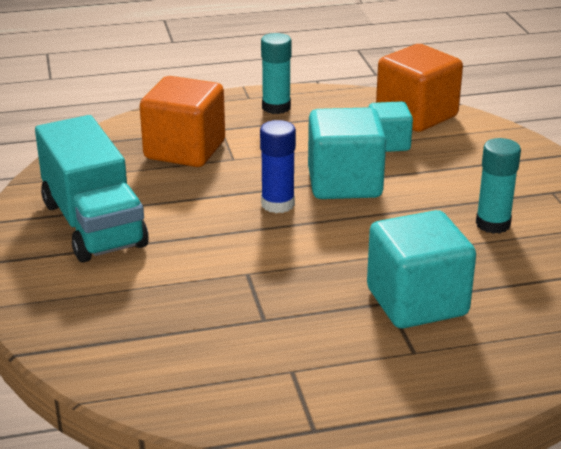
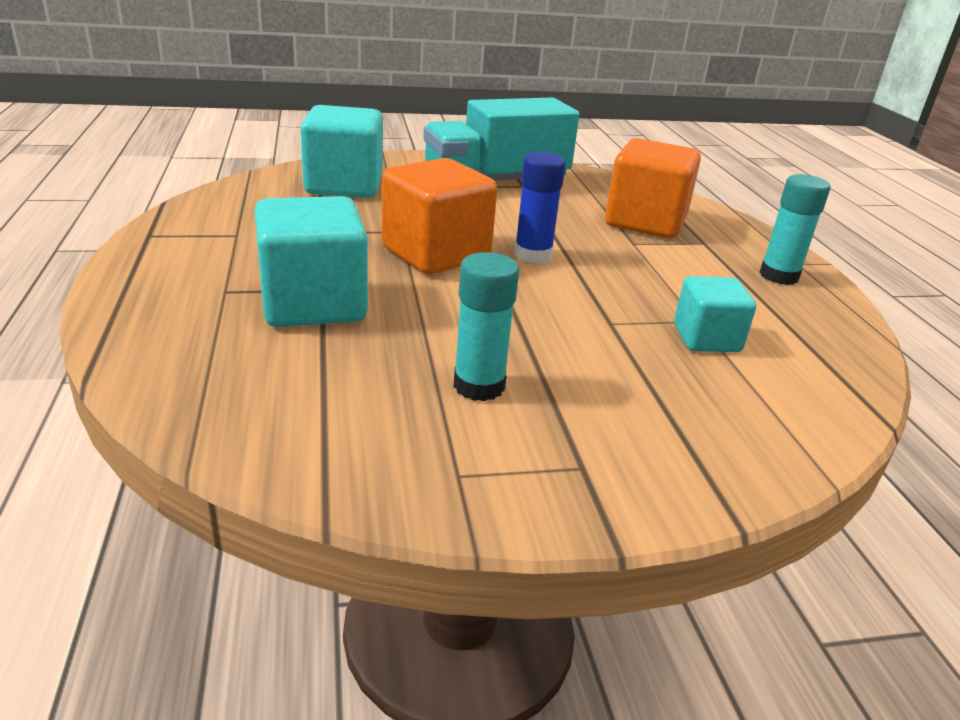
camera: 90 degrees right, 0 degrees up
turquoise cube [308,107,386,199] -> turquoise cube moved to [300,105,383,198]
orange cube [376,44,463,132] -> orange cube moved to [382,158,497,275]

